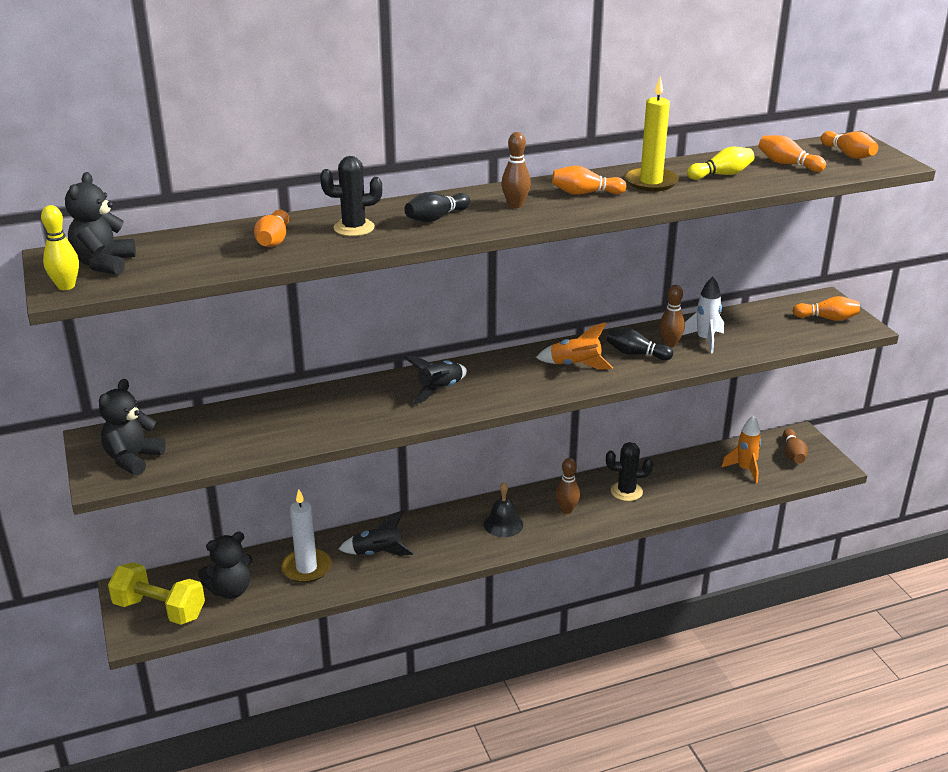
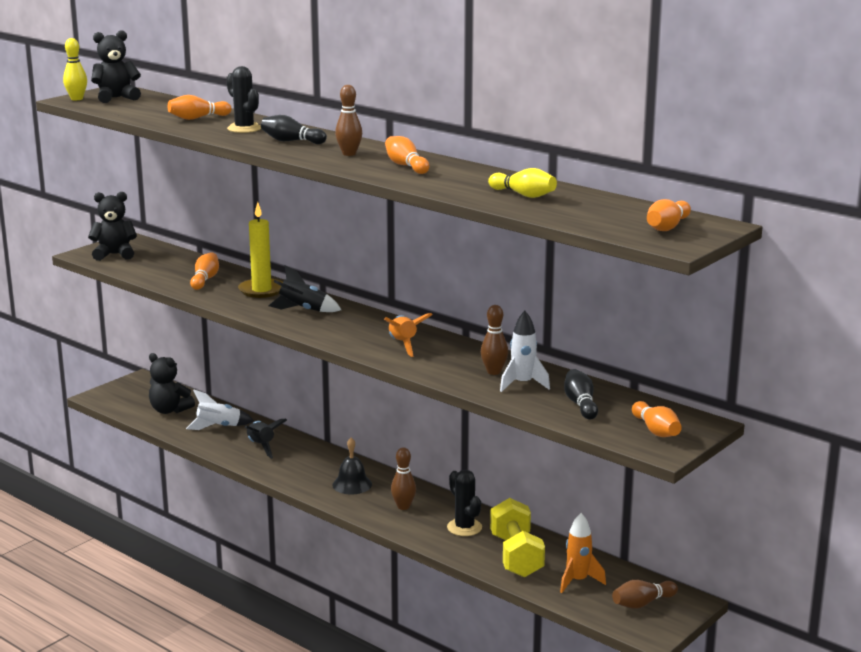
camera: 60 degrees right, 10 degrees down
yellow dumbbell [108,562,205,625] -> yellow dumbbell moved to [490,498,545,578]
white candle [281,489,332,583] -> white rocket [186,390,254,430]
black bowling pin [607,328,673,360] -> black bowling pin moved to [564,369,598,419]
yellow candle [625,76,679,191] -> yellow candle moved to [238,202,283,298]
orange bowling pin [758,135,826,172] -> orange bowling pin moved to [190,252,219,290]

